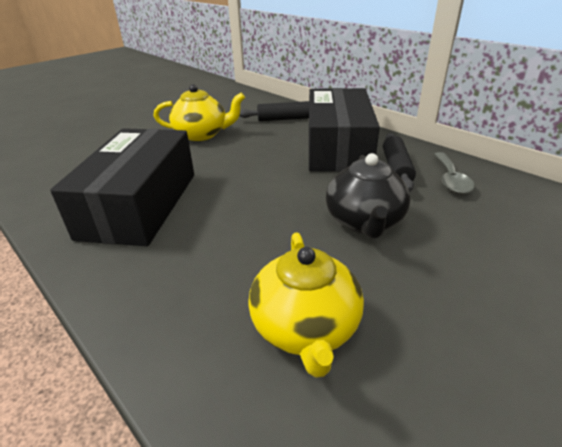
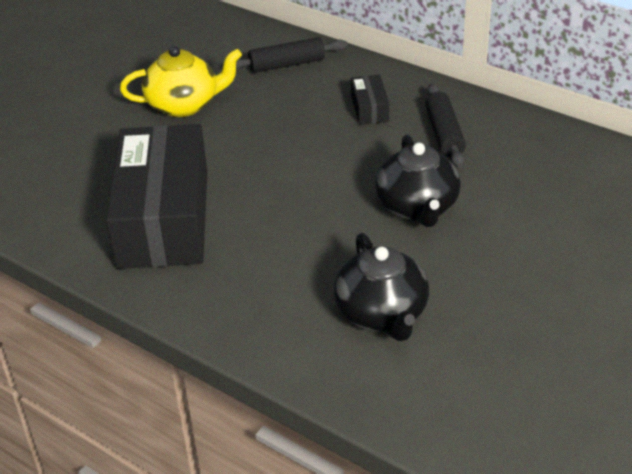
camera: 10 degrees left, 5 degrees up
yellow teapot [248,232,364,378] -> black teapot [334,233,429,341]
black box [309,88,380,172] -> black box [351,74,389,125], size x0.41
grey spoon [434,152,475,194] -> none

